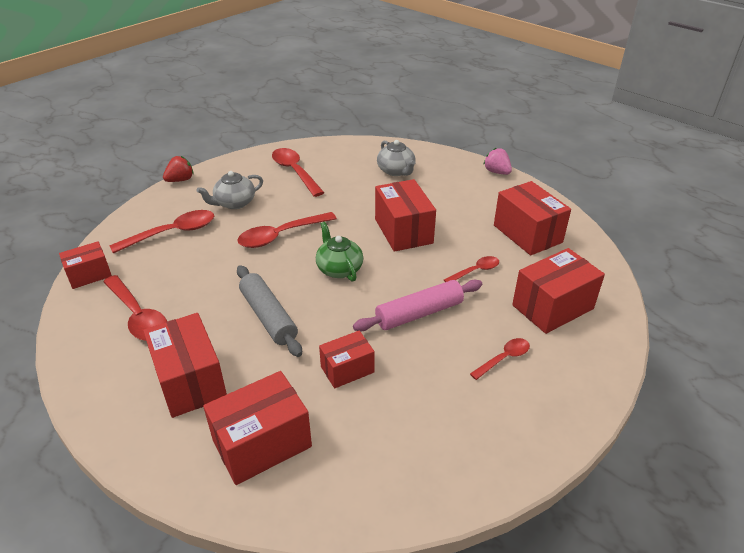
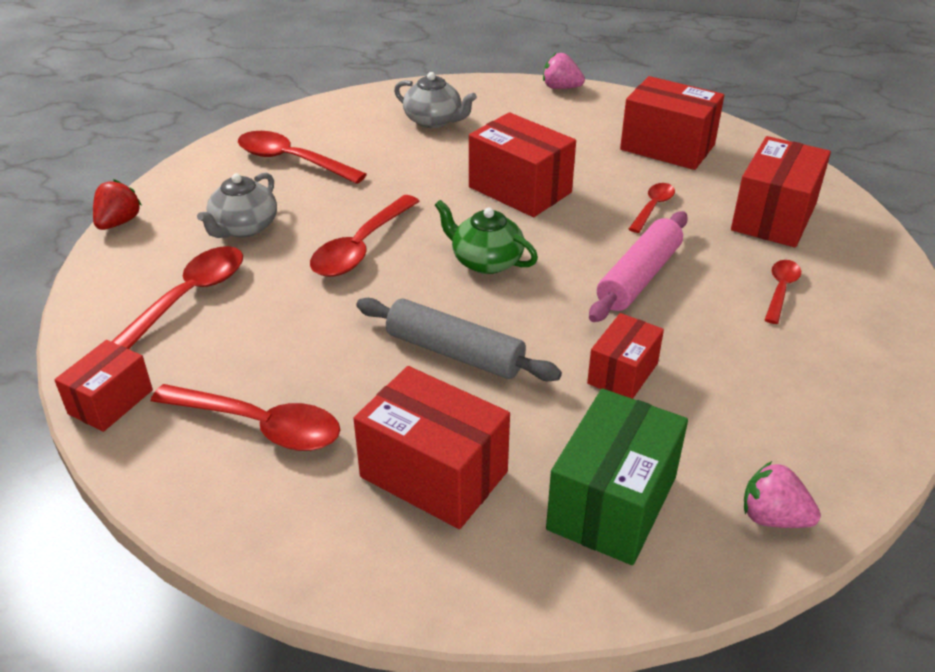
camera: 30 degrees left, 0 degrees up
red box [203,371,312,485] -> green box [546,389,688,565]
none -> pink strawberry [744,461,821,528]

